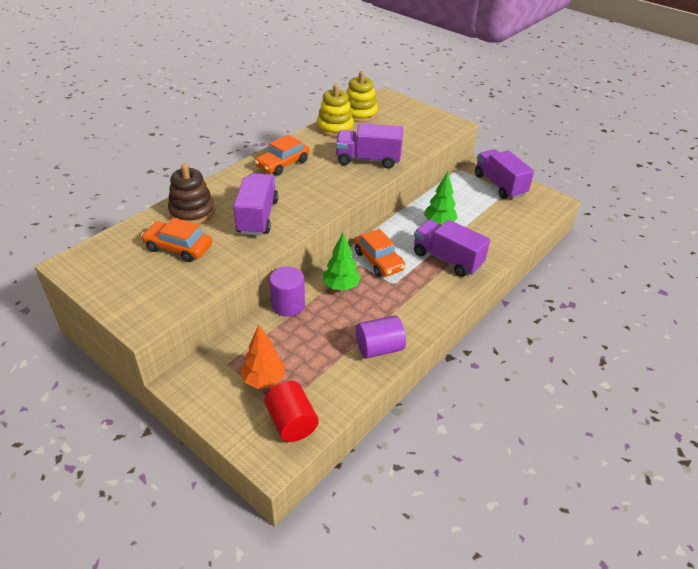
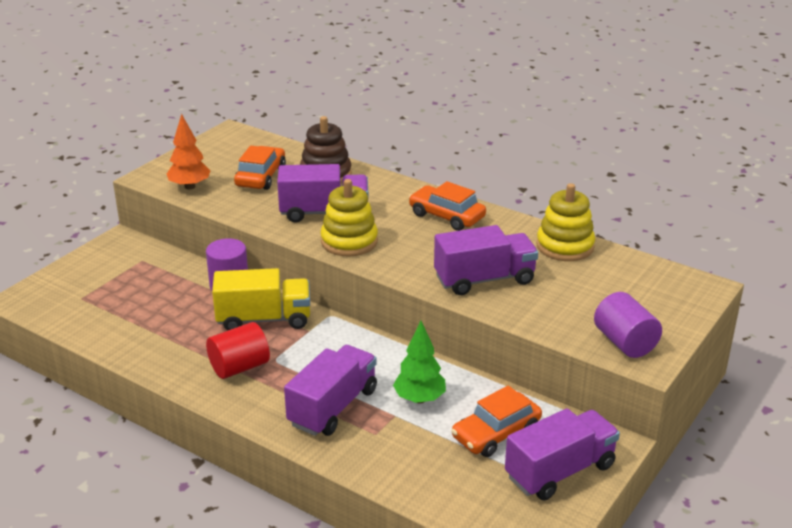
camera: 85 degrees right, 10 degrees down
orange tree [240,325,285,389] -> orange tree moved to [167,114,211,189]
red cylinder [264,381,319,442] -> red cylinder moved to [206,322,270,379]
green tree [323,233,361,291] -> yellow truck [212,268,310,331]
purple truck [336,123,403,169] -> purple truck turned 75 degrees clockwise [434,225,538,295]
yellow stacking toy [346,71,378,122] -> yellow stacking toy moved to [320,179,378,257]
orange car [354,229,405,277] -> orange car moved to [451,386,542,457]
purple cylinder [356,315,406,359] -> purple cylinder moved to [594,292,662,358]

